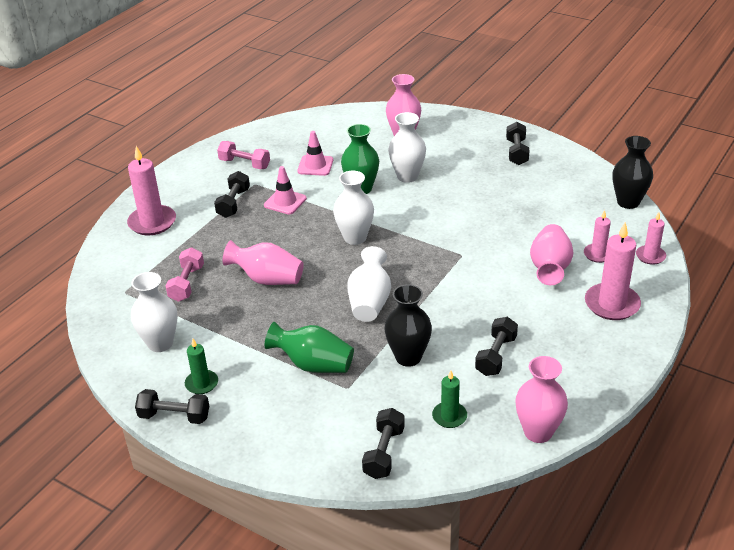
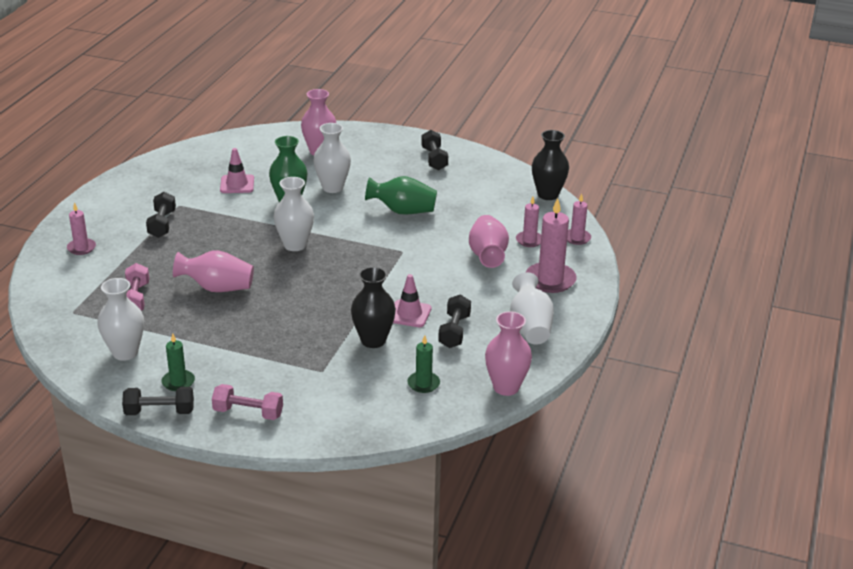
camera: 15 degrees left, 5 degrees down
pink candle [127,146,176,235] -> pink candle [67,203,96,255], size x0.57
pink dumbbell [217,141,270,169] -> pink dumbbell moved to [212,384,283,420]
pink traffic cone [264,166,307,215] -> pink traffic cone moved to [393,274,432,327]
green vase [265,322,354,373] -> green vase moved to [365,176,437,215]
white vase [348,246,391,322] -> white vase moved to [510,272,554,345]
black dumbbell [362,408,405,479] -> none

